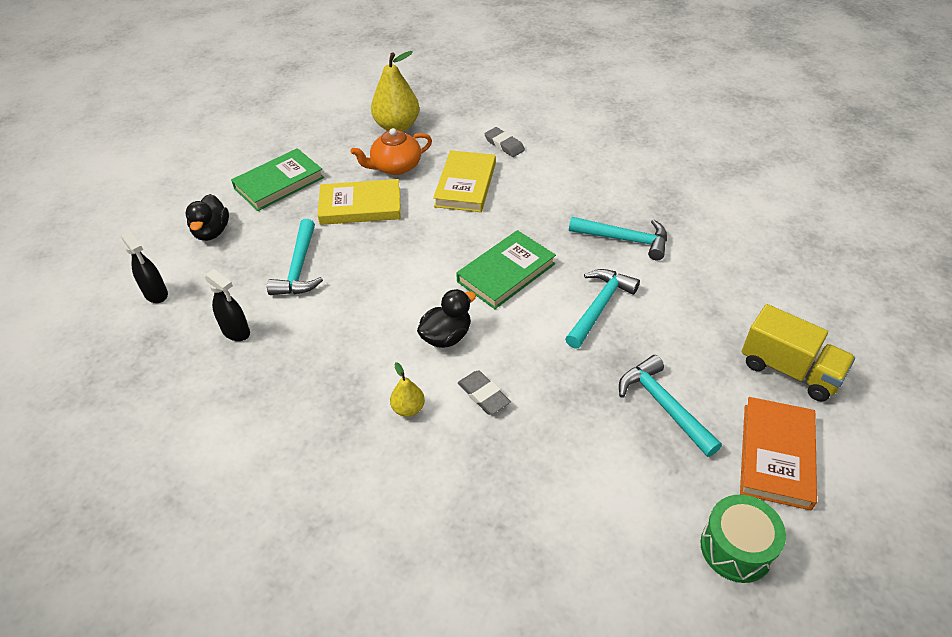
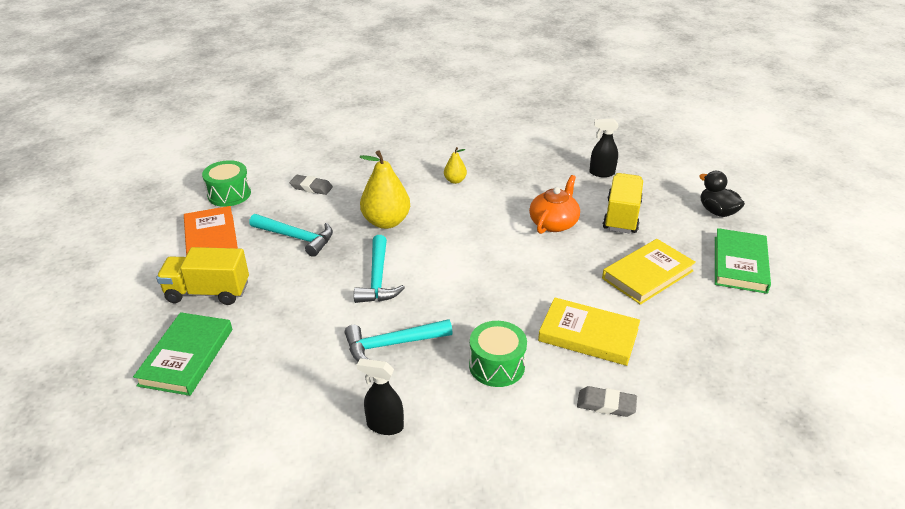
camera: 145 degrees right, 10 degrees down
black spray bottle [121,231,168,303] -> black spray bottle moved to [357,358,404,435]
turquoise hammer [267,219,323,295] -> yellow truck [603,173,643,233]
orange teapot [351,128,432,175] -> orange teapot moved to [529,175,580,234]
yellow pear [371,51,420,131] -> yellow pear moved to [360,150,410,229]
black duck [417,289,476,348] -> none
yellow book [433,150,496,212] -> yellow book turned 45 degrees counterclockwise [538,297,640,366]
green book [456,230,556,309] -> green book moved to [133,312,232,396]
grey eraser [458,370,511,415] -> grey eraser moved to [290,175,333,195]
none -> green drum [469,321,527,387]

